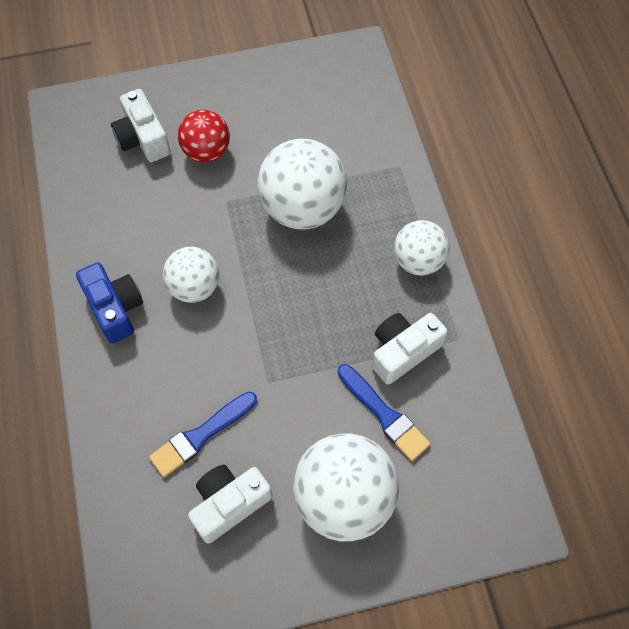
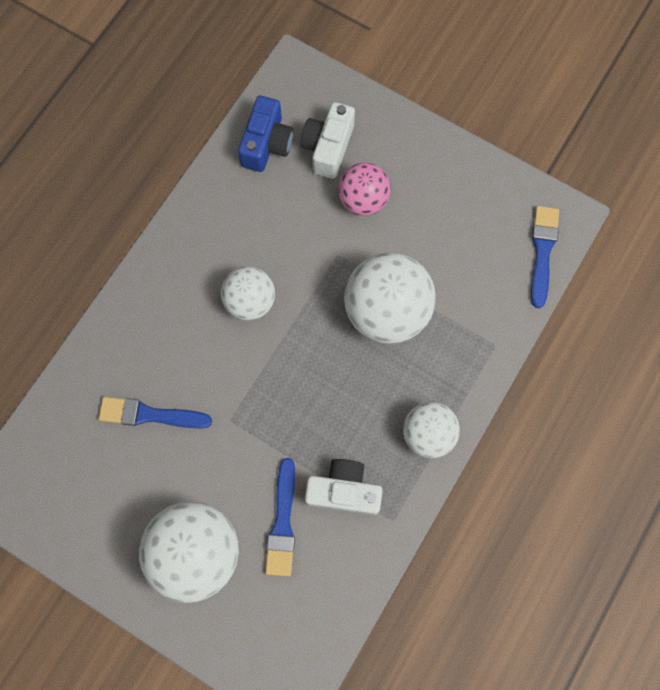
camera: 45 degrees right, 10 degrees up
blue camera [76,262,143,343] -> blue camera moved to [238,96,294,172]
red ball [178,110,230,162] -> pink ball [338,162,391,216]
white camera [188,465,273,544] -> none
none -> blue brush [531,206,559,308]

